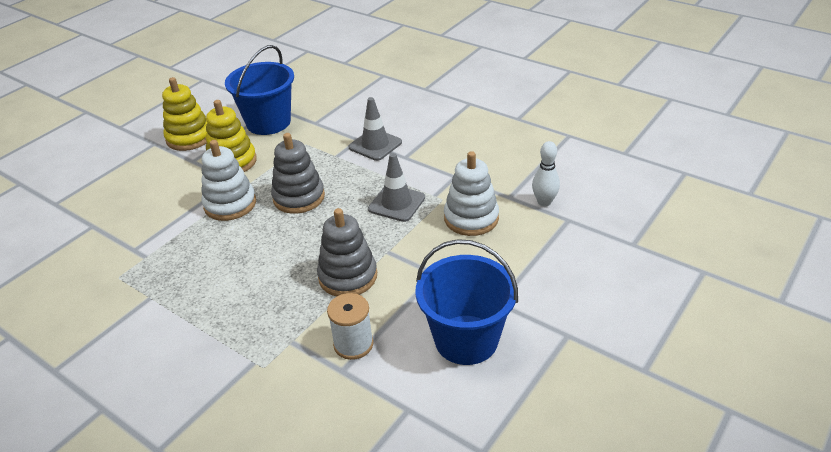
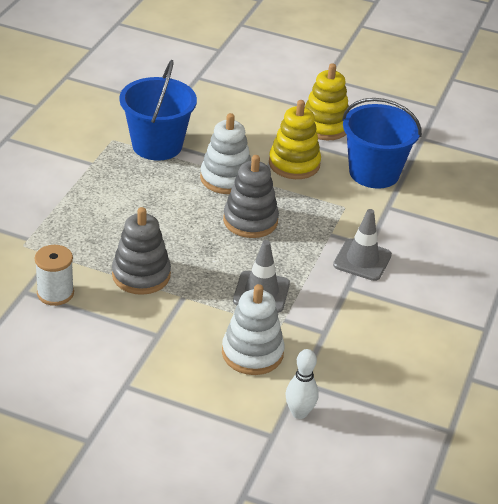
camera: 70 degrees right, 0 degrees up
blue bucket [415,239,518,365] -> blue bucket moved to [119,60,197,161]

